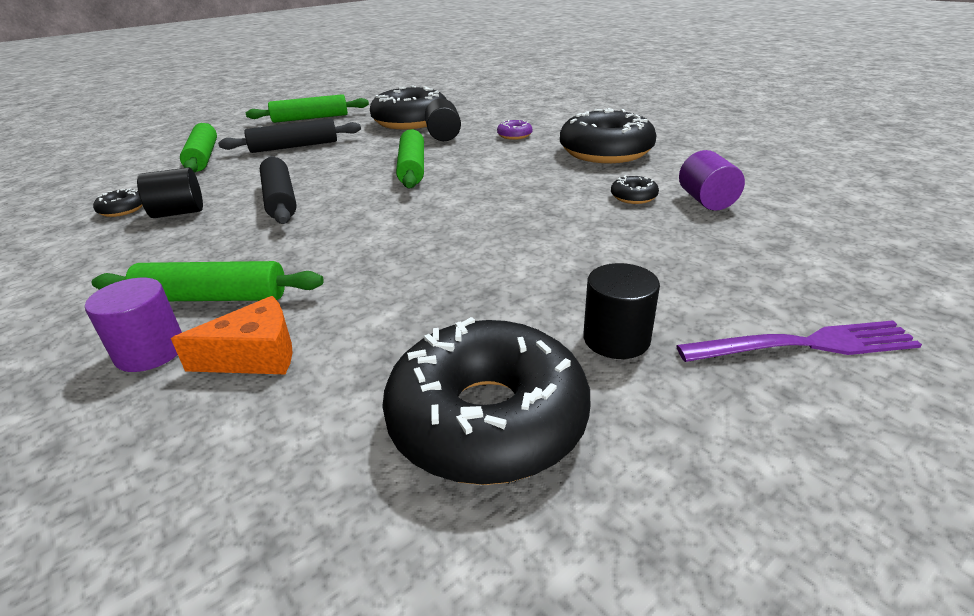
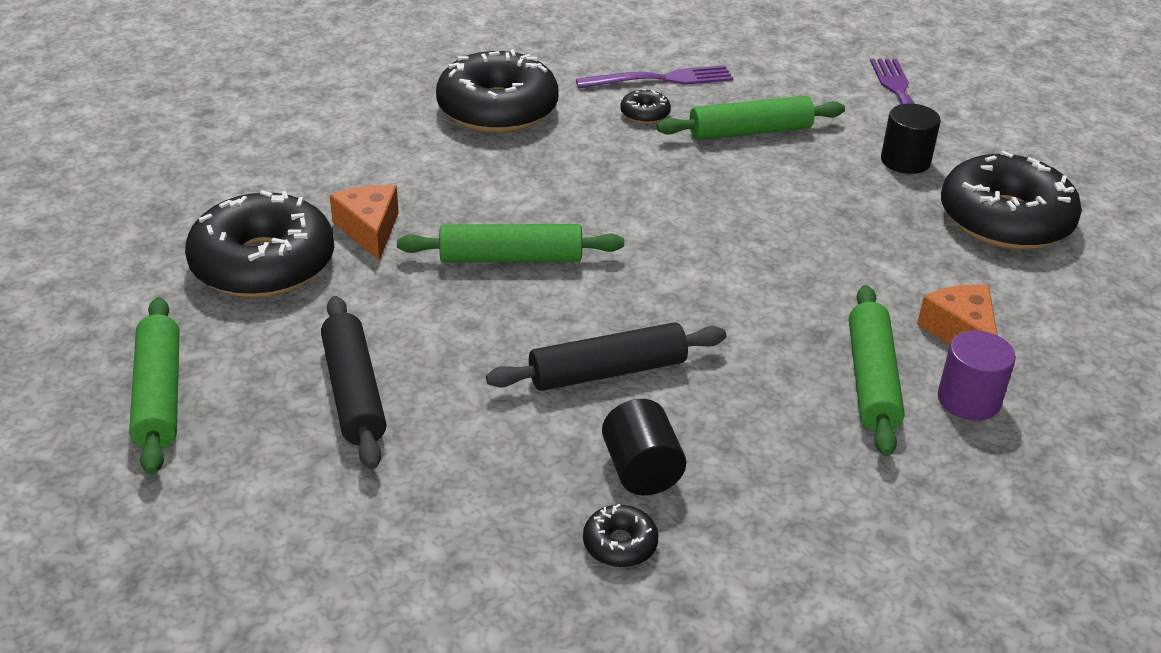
camera: 90 degrees left, 5 degrees up
green rolling pin [180,123,217,173] -> green rolling pin moved to [657,96,845,140]
black cylinder [425,98,461,141] -> orange cheese [329,185,399,261]
purple donut [497,120,532,140] -> none
purple cylinder [679,150,745,211] -> purple fork [576,65,733,88]

